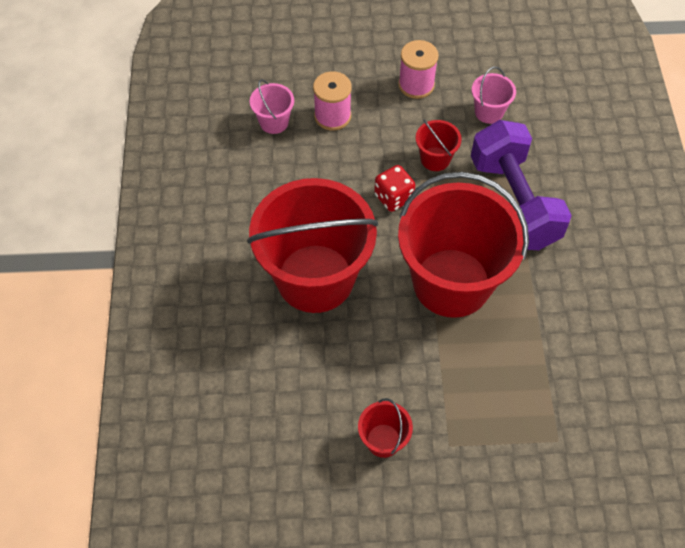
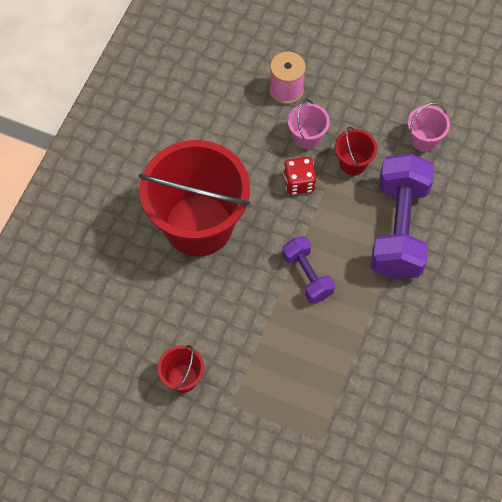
camera: 25 degrees right, 5 degrees up
pink bucket [250,79,294,134] -> pink bucket moved to [288,99,330,149]
pink spool [398,40,439,99] -> none
red bucket [398,172,529,318] -> purple dumbbell [282,236,335,303]

